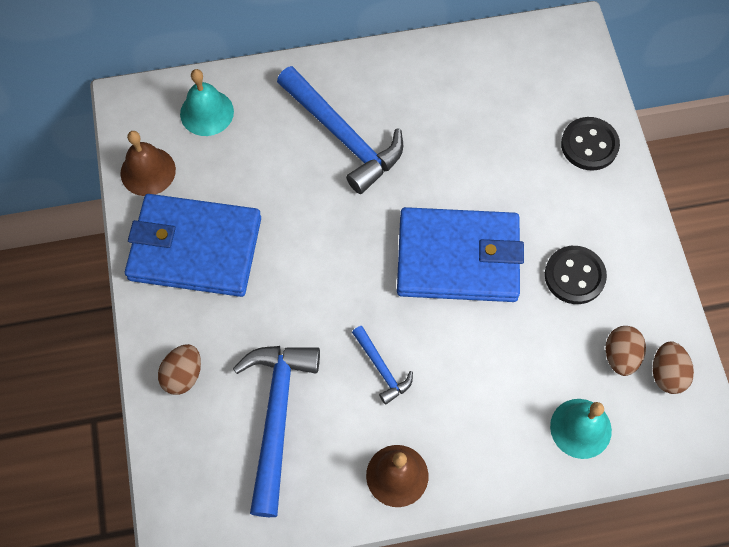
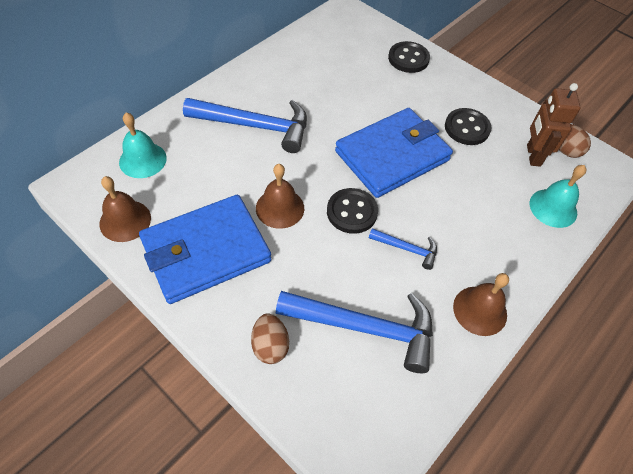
camera: 40 degrees left, 10 degrees down
blue hammer [233,346,320,517] -> blue hammer turned 135 degrees clockwise [276,291,433,373]
brown egg [606,326,646,376] -> brown robot [527,83,581,167]
none -> brown bell [256,164,304,229]
none -> black button [327,188,378,234]

